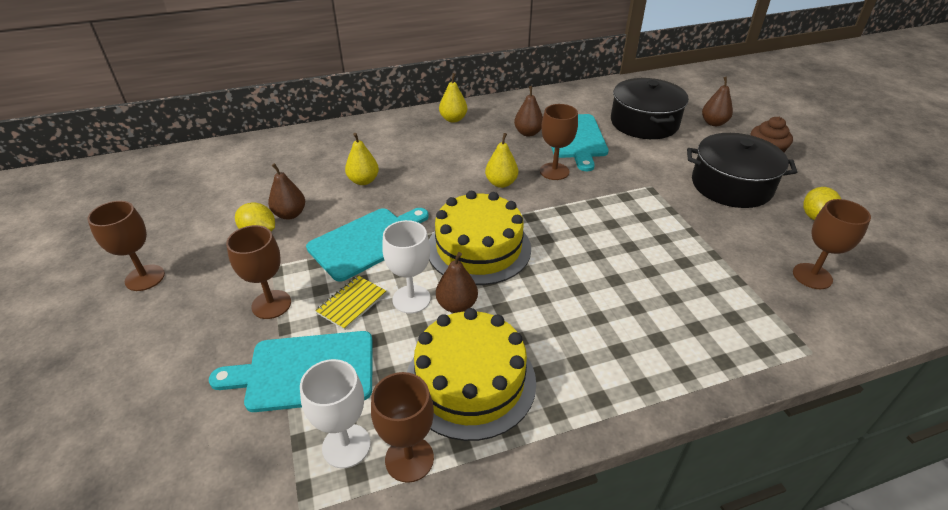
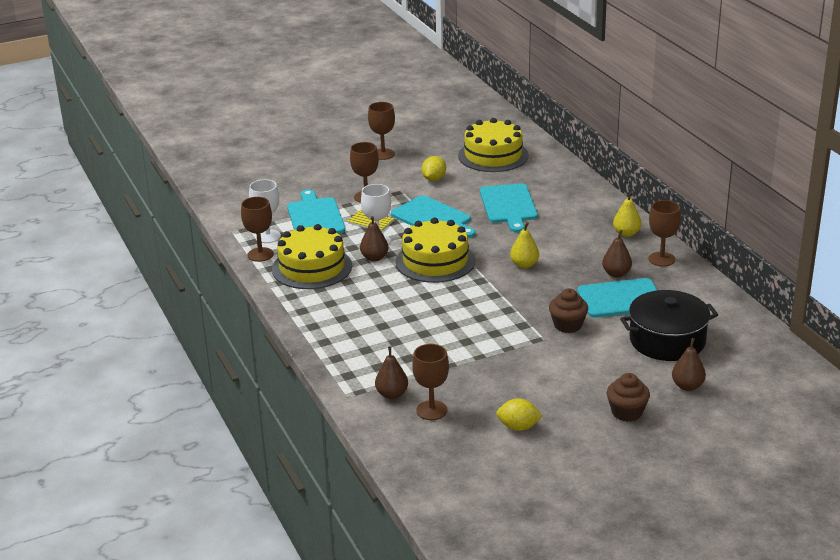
camera: 85 degrees right, 10 degrees down
brown pear [268,163,305,220] -> brown pear moved to [375,346,408,399]
yellow pear [345,133,379,185] -> turquoise cutting board [480,183,538,233]
brown goblet [540,104,578,180] -> brown goblet moved to [648,200,681,267]
black pot [687,133,797,208] -> none
none -> yellow cake [458,118,529,172]
none -> brown cupcake [549,288,588,333]

